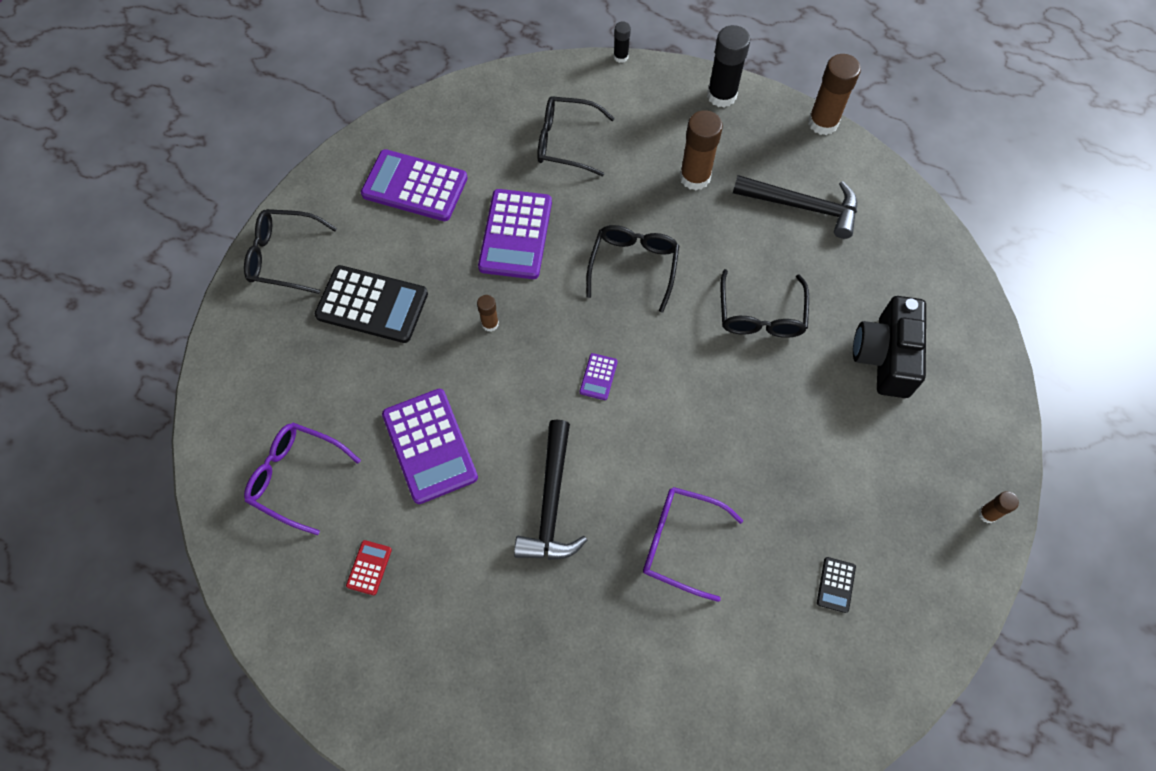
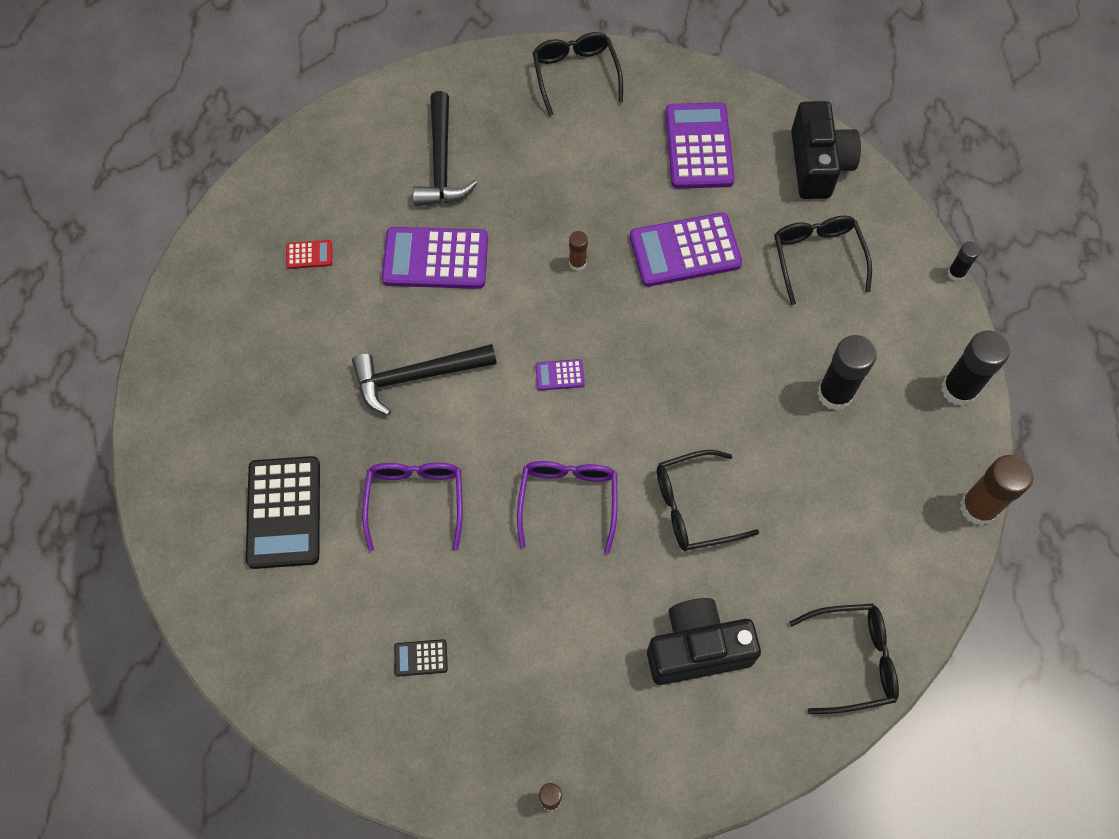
camera: 70 degrees right, 0 degrees up
purple glasses [244,423,361,535] -> purple glasses moved to [517,461,617,554]
black calculator [315,265,428,343] -> black calculator moved to [246,456,320,569]
purple calculator [382,389,478,504] -> purple calculator turned 45 degrees clockwise [382,227,488,289]
black glasses [586,225,679,313] -> black glasses moved to [789,604,899,714]
brown glue stick [680,110,723,190] -> black glue stick [817,335,877,410]
black hammer [733,175,857,239] -> black hammer moved to [413,91,477,206]
none -> black camera [791,101,861,199]

